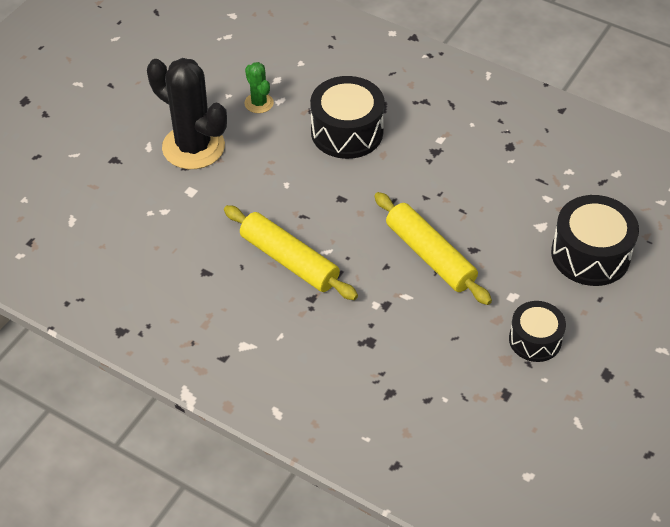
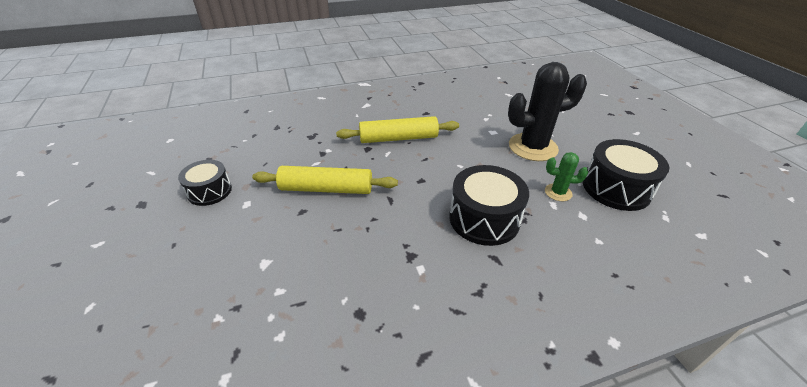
camera: 130 degrees right, 10 degrees down
black drum [551,195,639,286] -> black drum moved to [583,139,669,211]

